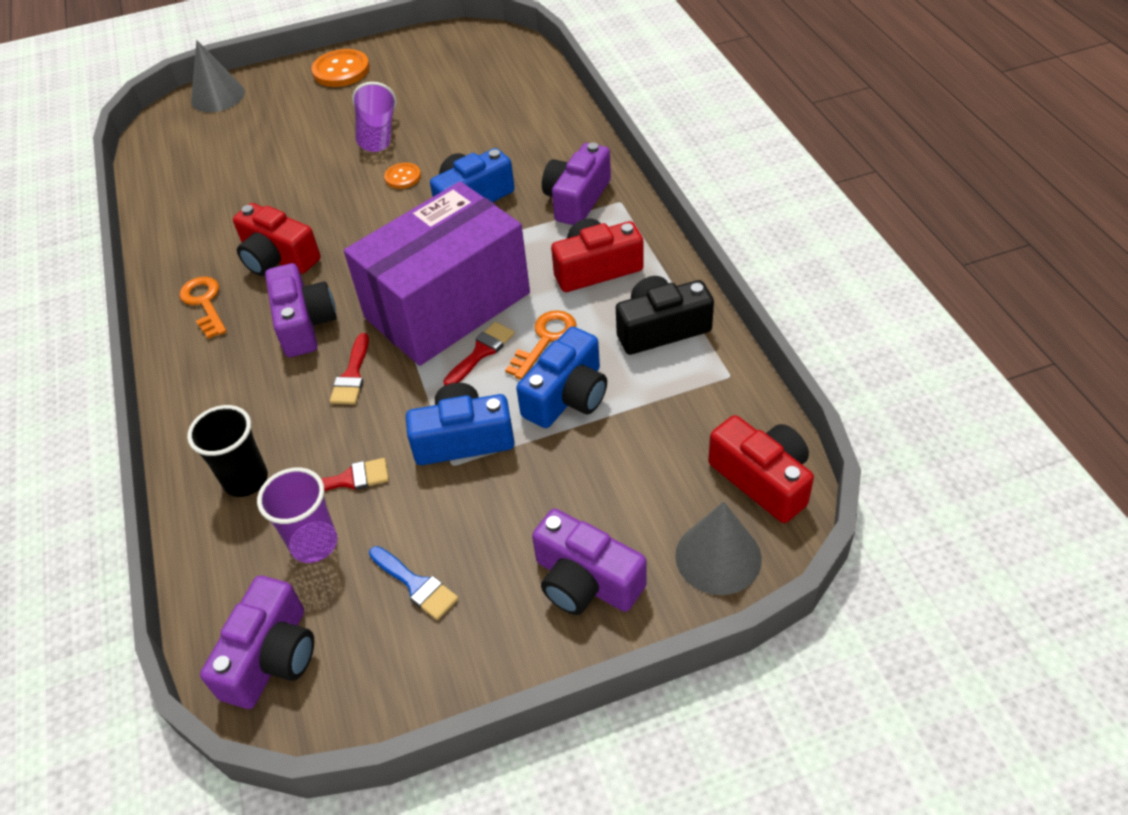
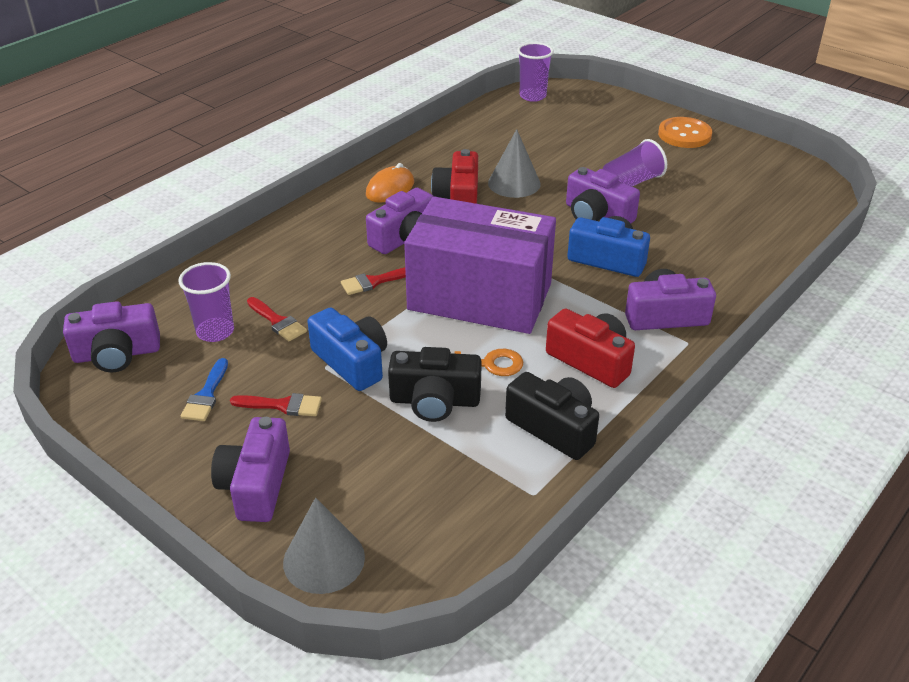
camera: 55 degrees right, 10 degrees down
orange key [180,277,227,339] -> orange mouse [366,163,414,203]
black cup [187,405,268,497] -> none
grey cone [191,40,245,112] -> grey cone moved to [488,129,541,198]
orange button [384,163,421,189] -> purple camera [566,167,640,223]
red brush [443,322,515,386] -> red brush moved to [230,393,322,416]
blue camera [516,326,607,428] -> black camera [388,347,482,422]
red camera [708,415,814,523] -> none
none -> purple cup [517,42,554,102]

